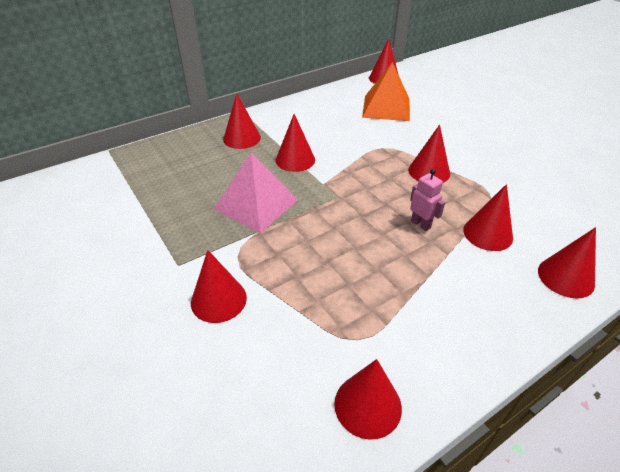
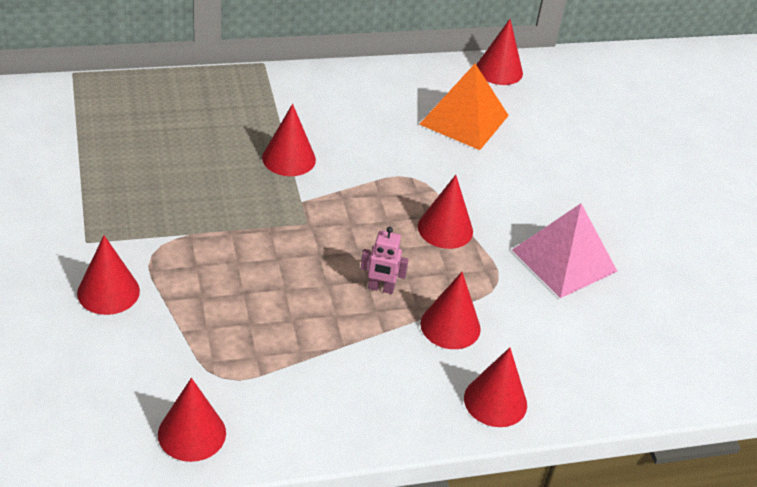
camera: 15 degrees right, 0 degrees up
pink pyramid [214,153,298,233] -> pink pyramid moved to [512,204,618,298]
red cone [223,93,261,149] -> none
pink robot [410,169,445,231] -> pink robot turned 120 degrees clockwise [361,227,409,294]

